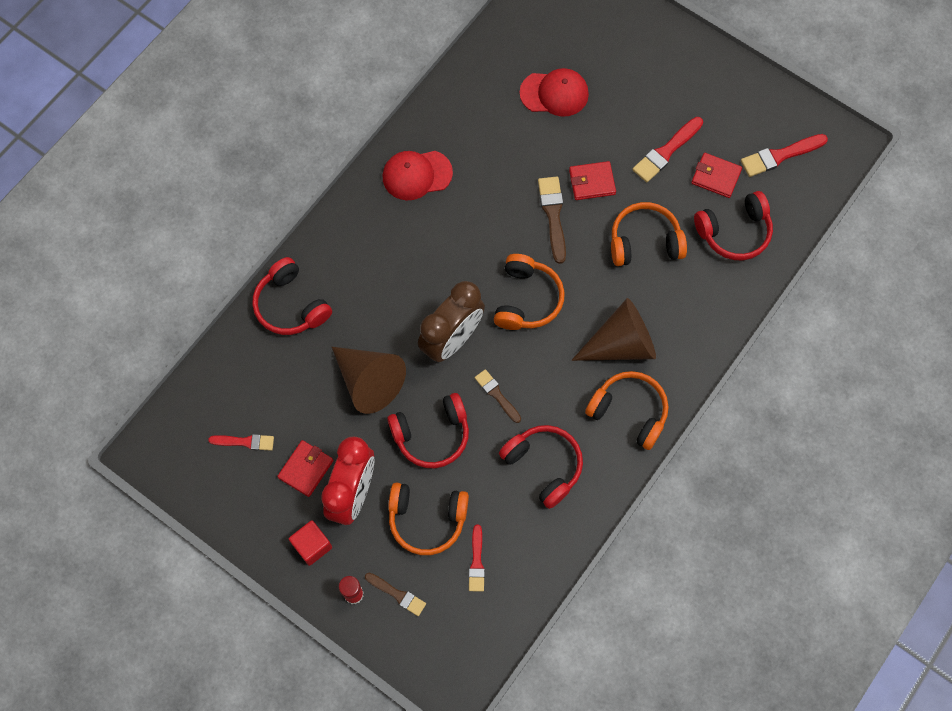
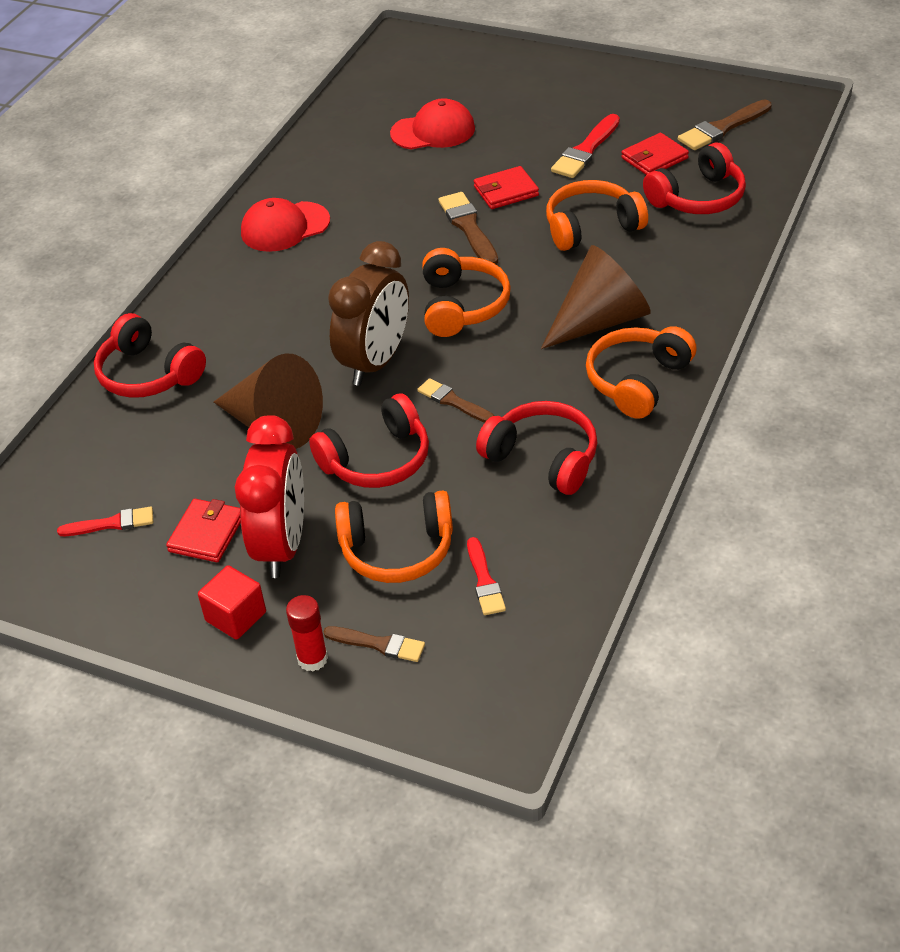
camera: 10 degrees left, 25 degrees down
orange headphones [585,371,668,450] -> orange headphones turned 75 degrees counterclockwise [586,326,697,419]
red wallet [691,153,742,198] -> red wallet turned 45 degrees counterclockwise [621,133,689,175]
red brush [741,134,828,177] -> brown brush [678,100,771,150]

